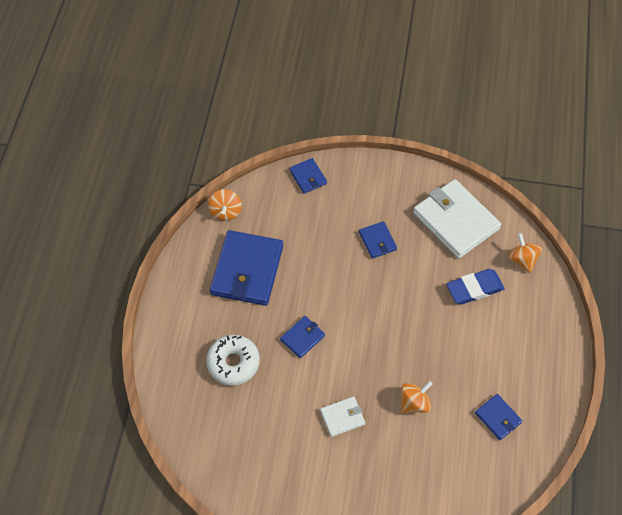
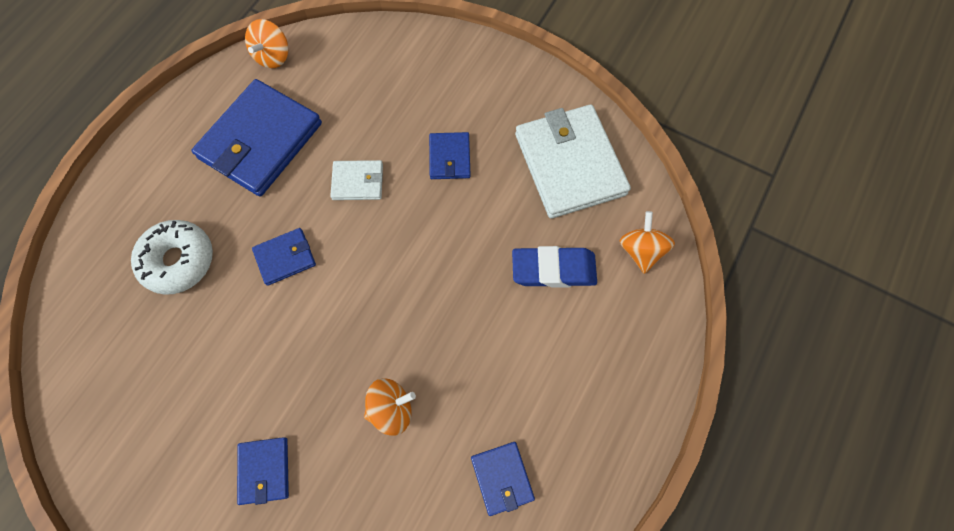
camera: 20 degrees right, 10 degrees up
blue wallet [289,158,327,194] -> blue wallet moved to [237,437,289,505]
white wallet [320,396,365,437] -> white wallet moved to [330,160,383,200]

